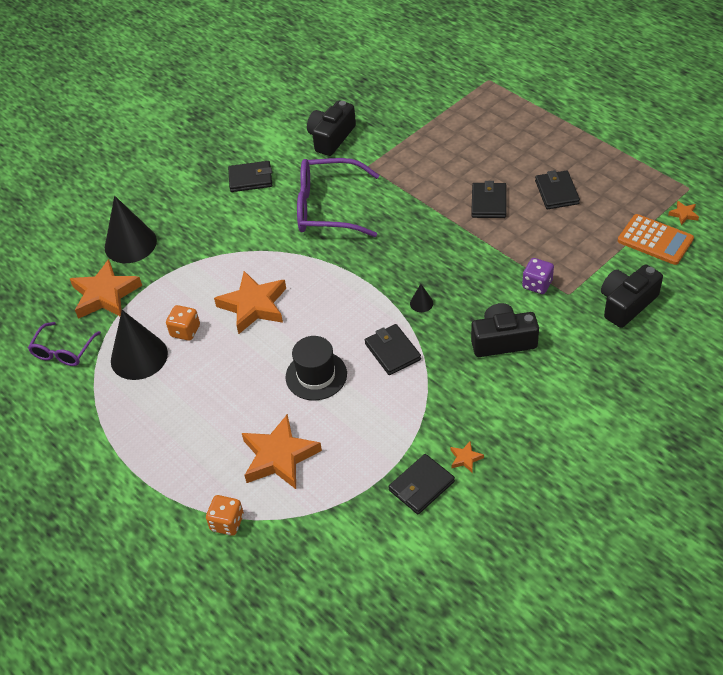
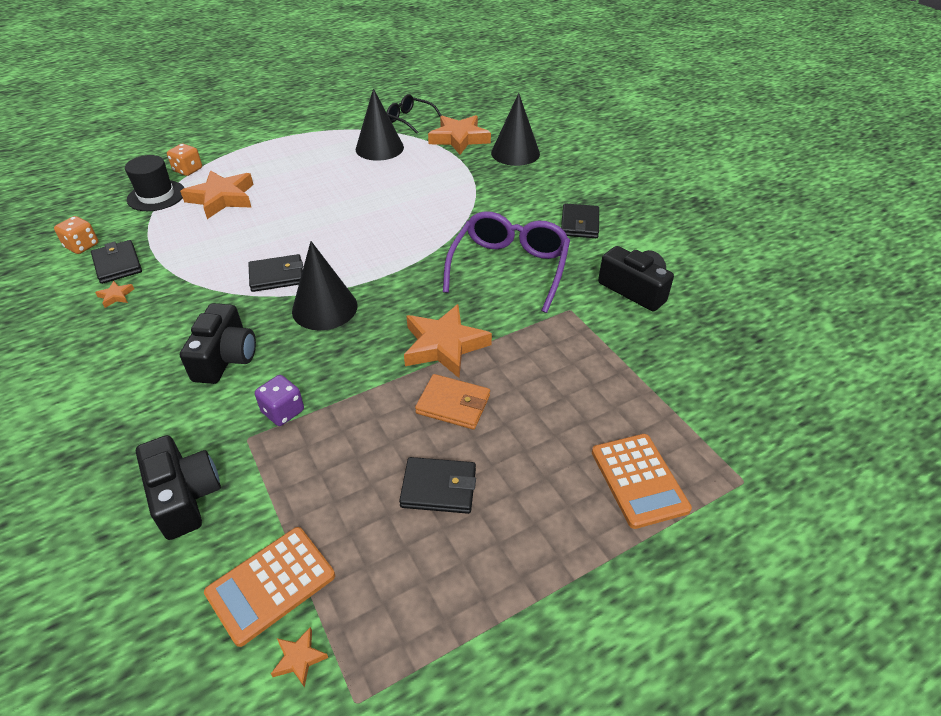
camera: 100 degrees right, 5 degrees down
purple glasses [28,322,101,366] -> black glasses [387,94,442,134]
orange dice [166,305,200,341] -> orange dice moved to [54,216,98,254]
orange star [214,271,286,334] -> orange star moved to [404,304,492,378]
black hat [286,336,347,400] -> black hat moved to [125,155,184,211]
black cone [410,284,433,312] -> black cone [292,241,357,331], size x2.40
black wallet [471,181,506,218] -> orange wallet [415,374,490,430]
none -> orange calculator [592,434,692,529]

